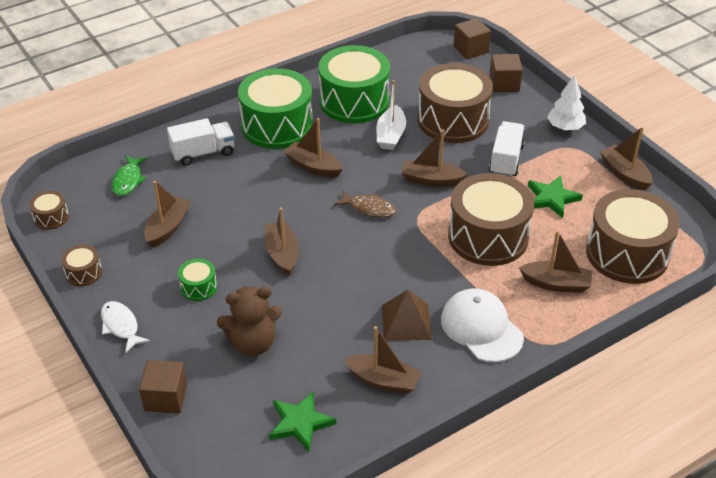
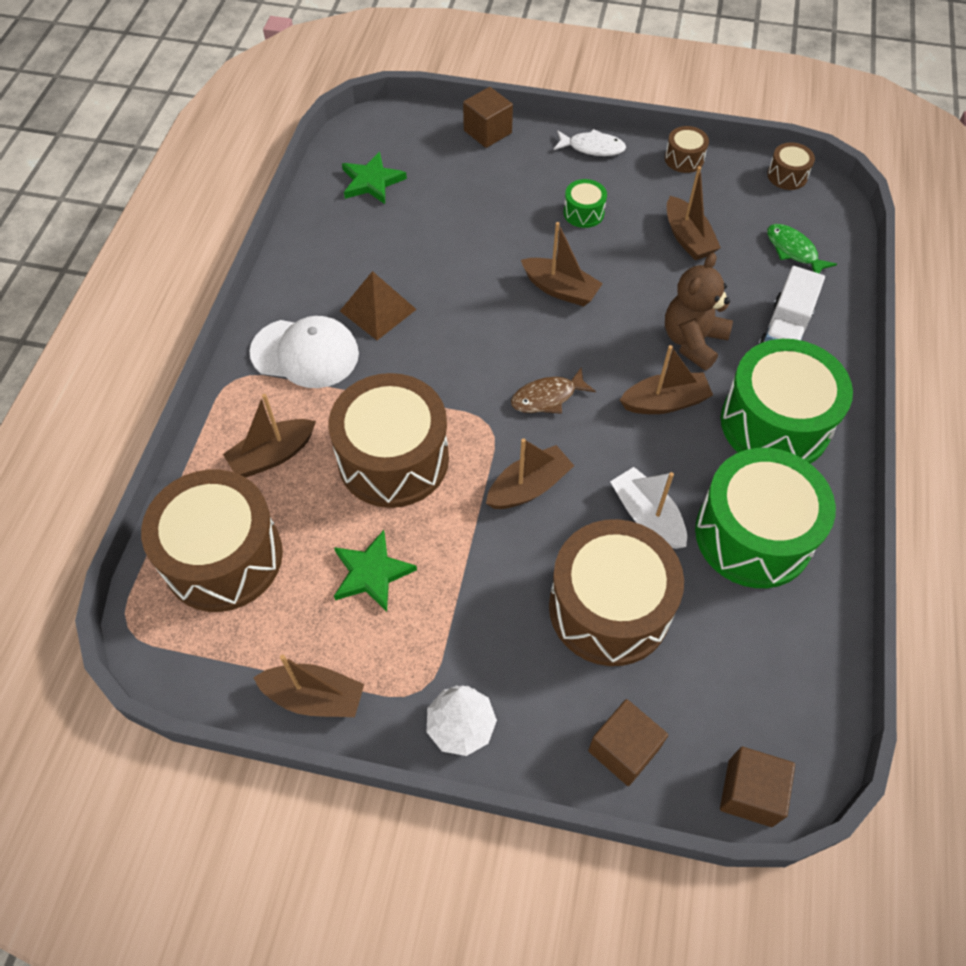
camera: 135 degrees right, 15 degrees up
brown teddy bear [217,286,282,356] -> brown teddy bear moved to [665,253,733,370]
brown boat [344,326,422,394] -> none
white truck [489,121,525,177] -> none

